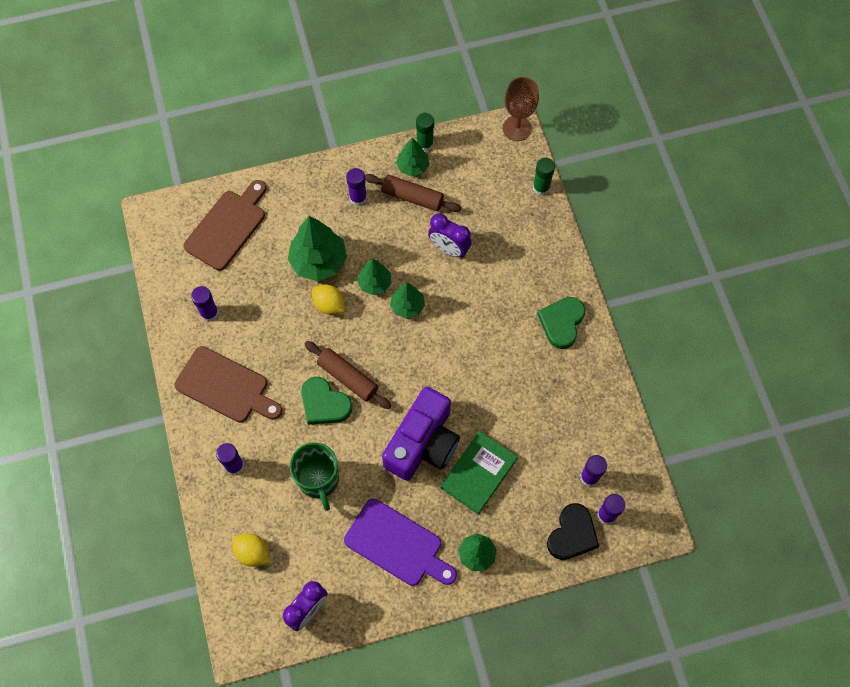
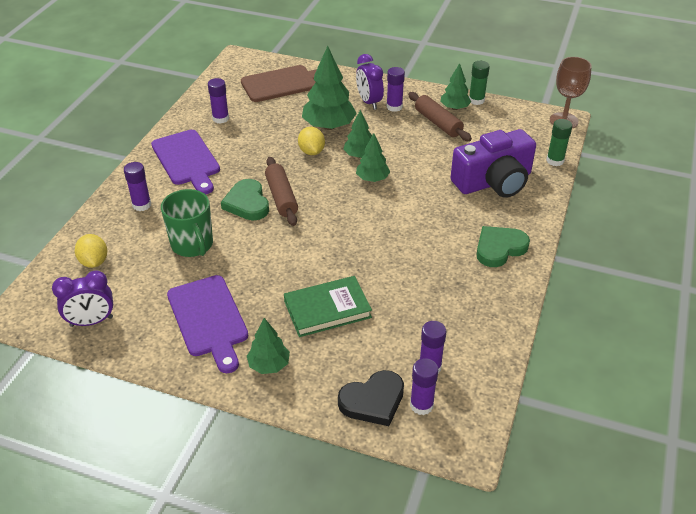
camera: 35 degrees right, 25 degrees down
brown cutting board [174,346,282,423] -> purple cutting board [151,130,220,194]
green mug [290,442,339,511] -> green mug turned 45 degrees counterclockwise [161,189,213,257]
purple camera [382,387,460,481] -> purple camera moved to [451,129,536,198]
purple clock [428,213,472,258] -> purple clock moved to [356,54,384,110]

